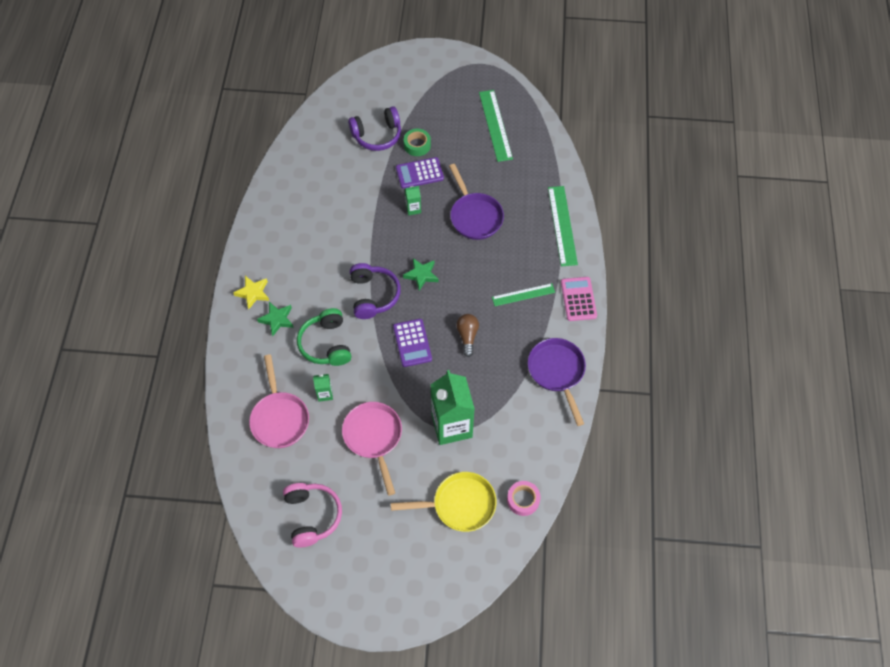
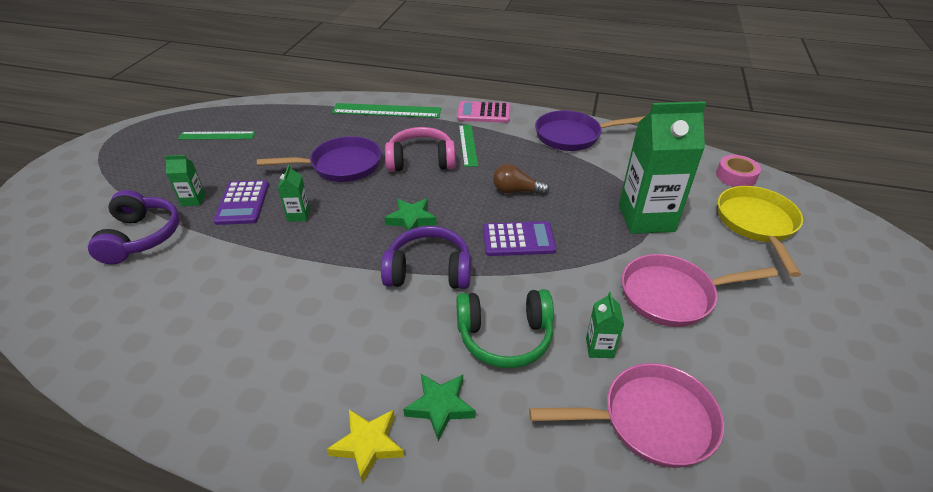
camera: 80 degrees left, 20 degrees down
pink headphones [283,483,342,548] -> pink headphones moved to [385,127,456,172]
green tape [404,129,431,156] -> green carton [164,155,205,206]
green ruler [479,90,513,162] -> green ruler [178,131,256,140], size x0.64

